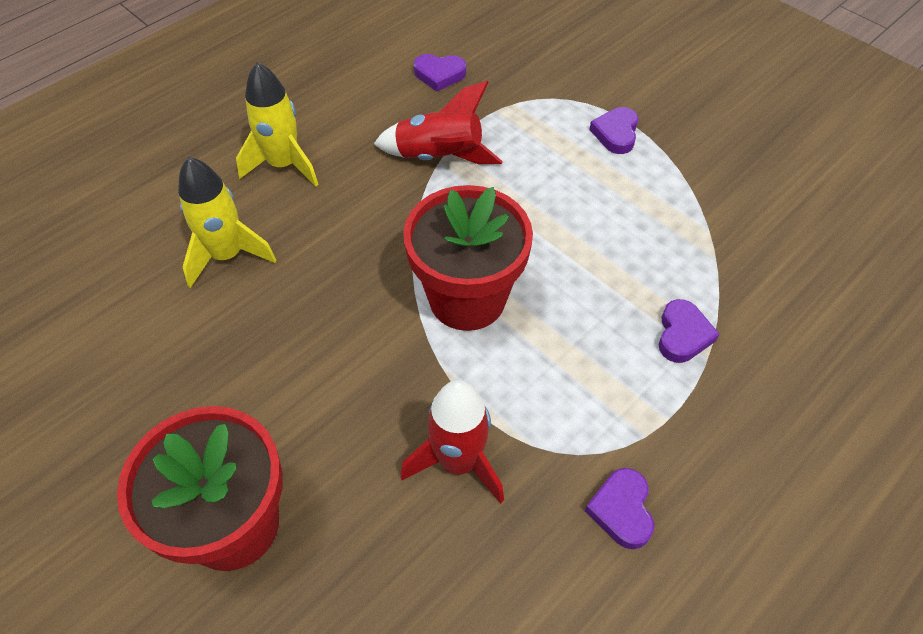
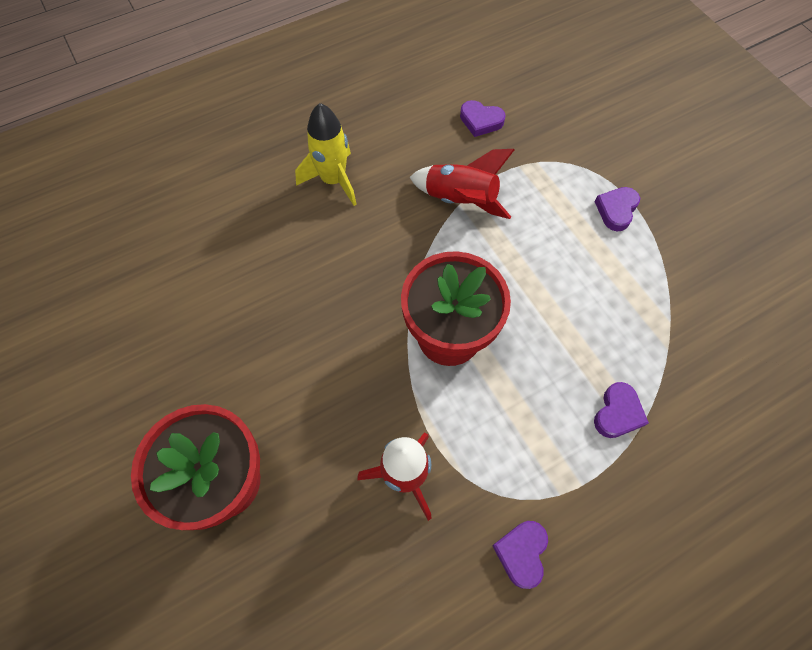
camera: 15 degrees right, 10 degrees up
yellow rocket [178,157,276,288] -> none

